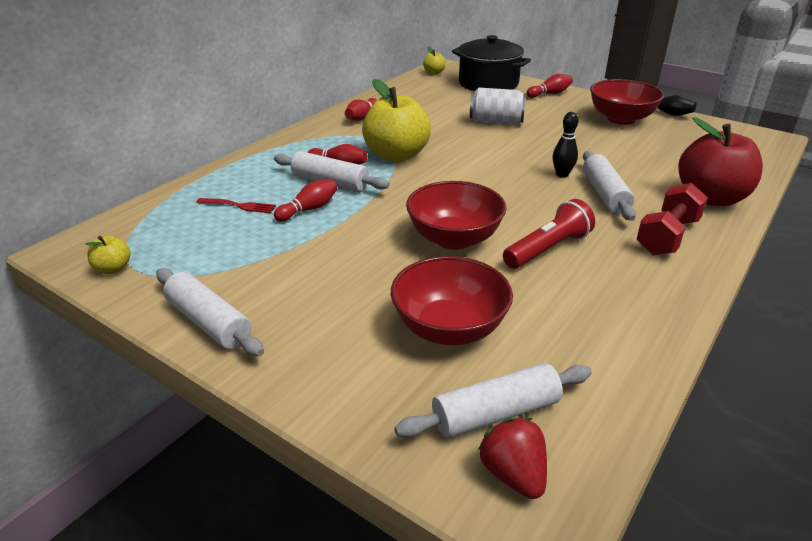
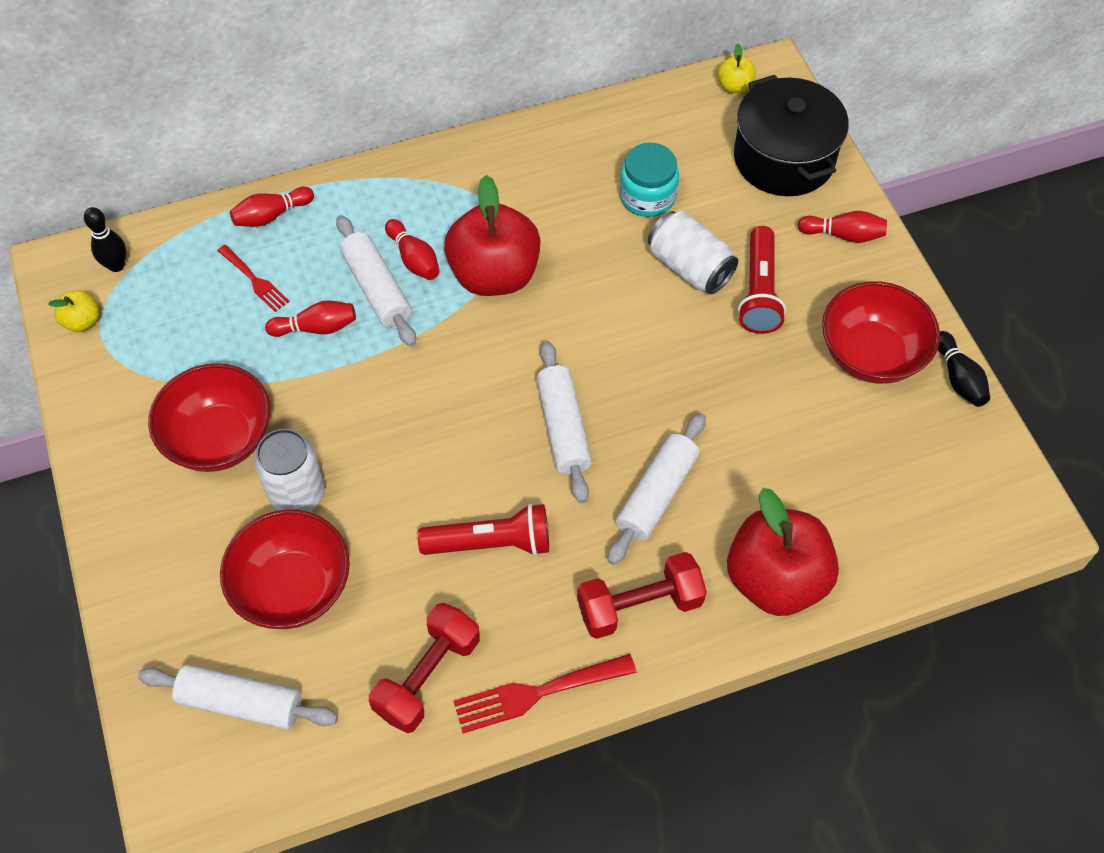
camera: 35 degrees right, 25 degrees up
white rolling pin [156,268,264,356] -> white rolling pin moved to [536,341,592,503]
red bowling pin [345,98,377,121] -> red bowling pin moved to [230,187,314,227]
yellow apple [362,79,431,162] -> red apple [444,175,541,296]
red bowl [406,181,507,250] -> red bowl moved to [148,363,270,472]
red strawberry [478,418,547,499] -> none
black bowling pin [553,112,579,178] -> black bowling pin moved to [84,207,126,272]
none -> white can [254,429,325,512]
none -> red dumbbell [369,603,480,733]
none -> red fork [454,654,637,733]
none -> turquoise jar [619,143,679,217]
none -> red flashlight [738,226,786,334]

